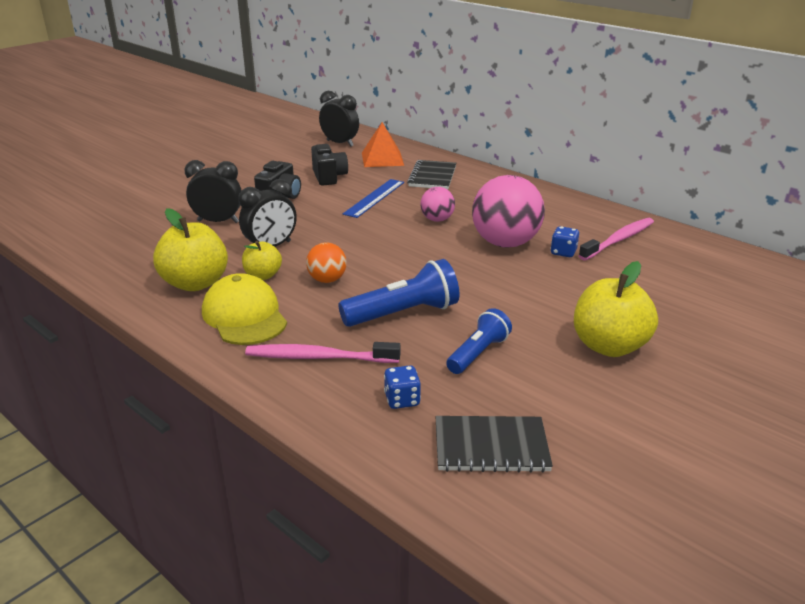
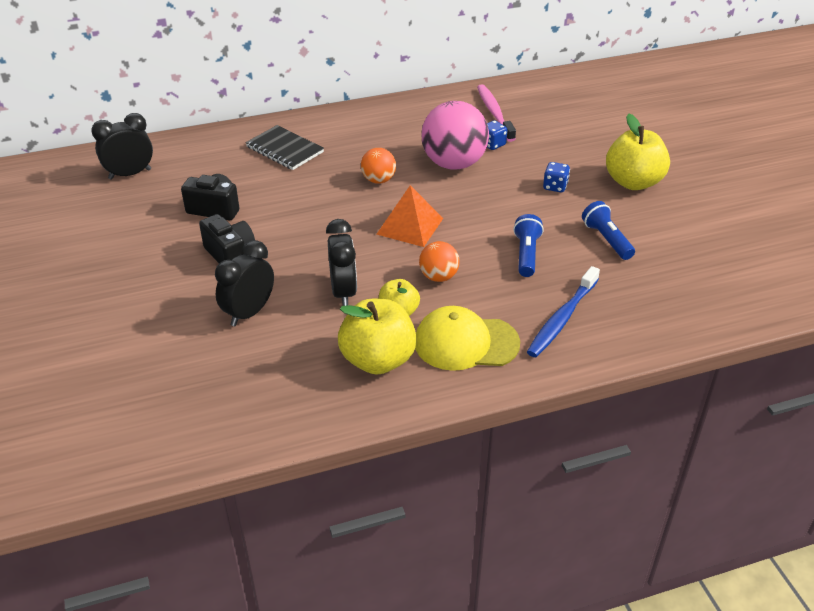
camera: 60 degrees left, 10 degrees up
pink toothbrush [245,342,401,363] -> blue toothbrush [527,266,600,357]
blue flashlight [338,259,459,327] -> blue flashlight [513,214,544,277], size x0.66
blue ruler [343,179,404,218] -> none
orange pyramid [362,122,404,167] -> orange pyramid moved to [377,185,443,247]
blue dice [384,366,421,409] -> blue dice moved to [543,162,570,192]
pink ball [420,187,455,222] -> orange ball [361,148,396,184]
black notebook [435,416,553,472] -> none

